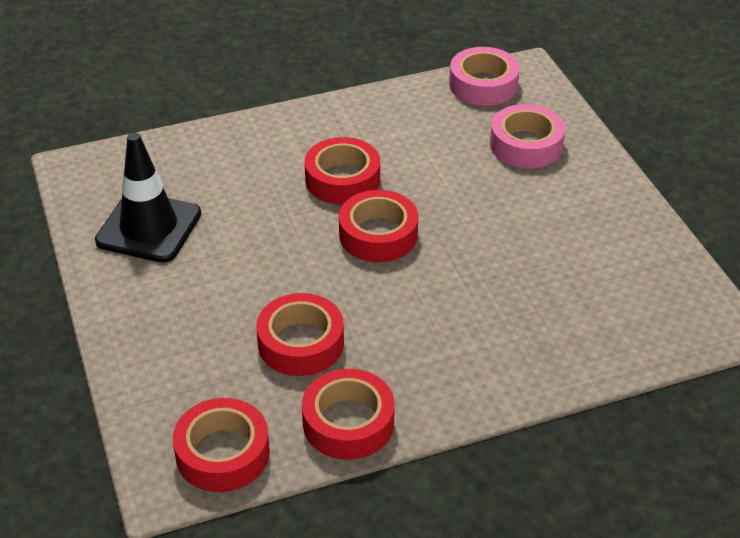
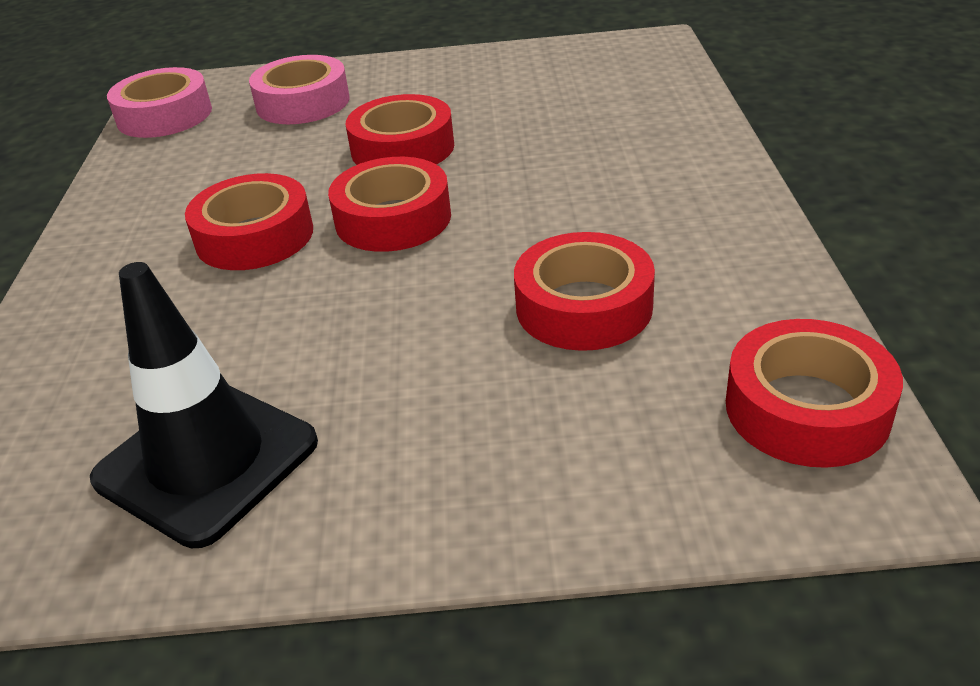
camera: 70 degrees left, 5 degrees down
red tape [302,369,394,460] -> red tape moved to [346,94,454,165]

